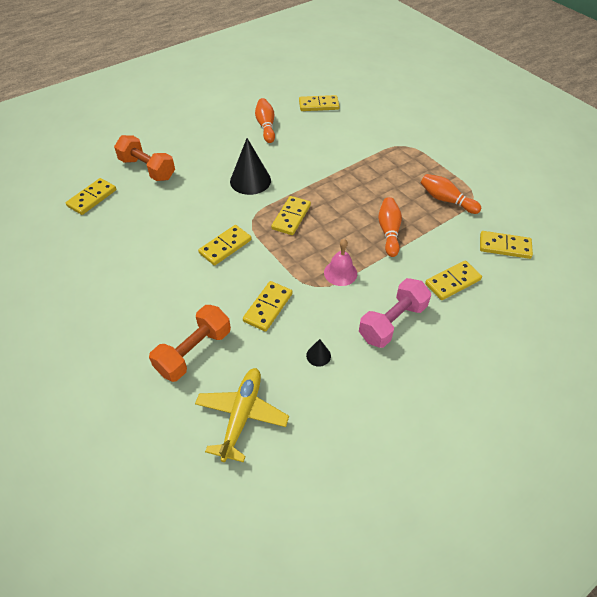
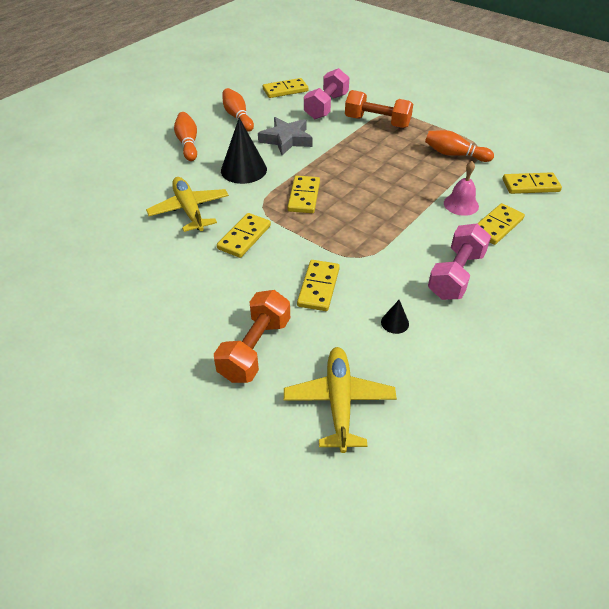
camera: 15 degrees left, 5 degrees down
yellow domino [66,178,116,215] -> none
orange dumbbell [114,135,175,181] -> orange dumbbell moved to [345,90,413,128]
pink bell [324,239,357,286] -> pink bell moved to [444,161,479,216]
orange bowling pin [378,197,402,257] -> orange bowling pin moved to [174,112,197,161]
none -> yellow plane [146,177,229,232]
none -> grey star [258,117,312,155]
none -> pink dumbbell [304,68,349,119]

